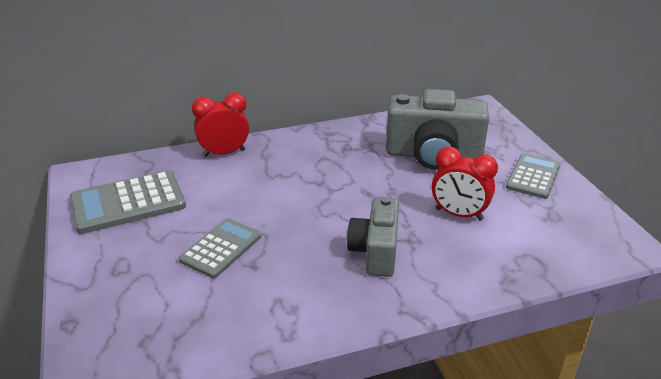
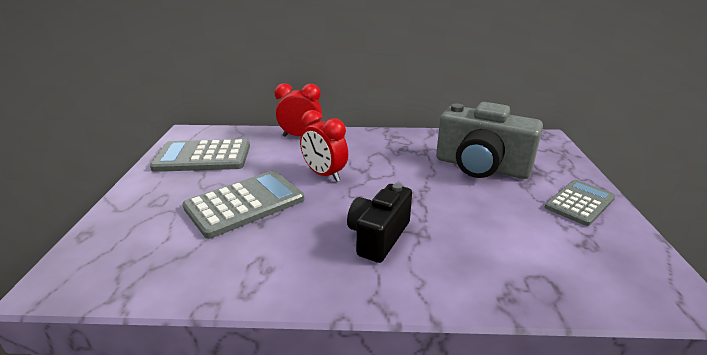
camera: 20 degrees right, 5 degrees down
grey calculator [179,218,261,278] -> grey calculator [182,171,304,239], size x1.50
grey camera [347,197,399,277] -> black camera [347,183,412,263]
red clock [432,147,498,221] -> red clock moved to [300,110,348,182]

